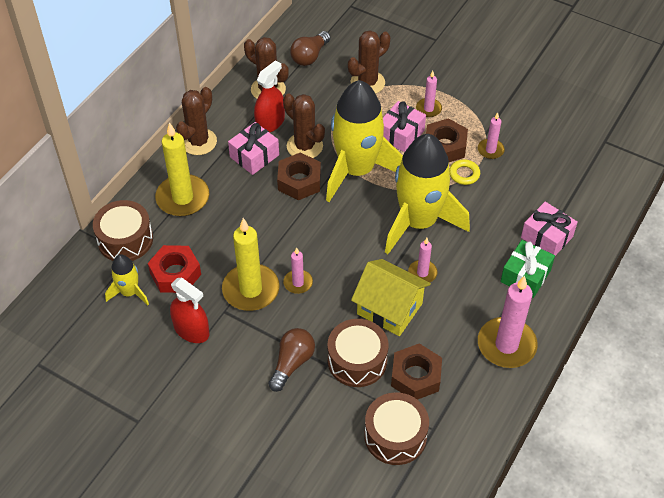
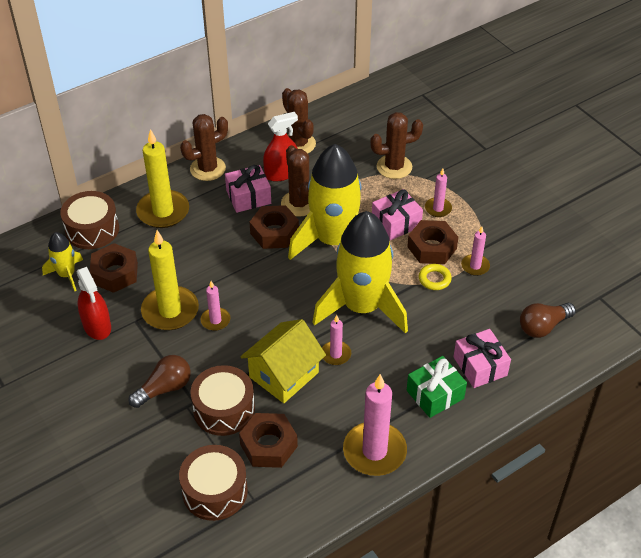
camera: 25 degrees right, 5 degrees down
red nut [148,245,201,293] -> brown nut [89,243,138,293]
brown light bulb [290,31,331,66] -> brown light bulb moved to [520,303,576,338]
yellow house [351,259,431,336] -> yellow house turned 75 degrees clockwise [240,319,326,403]

